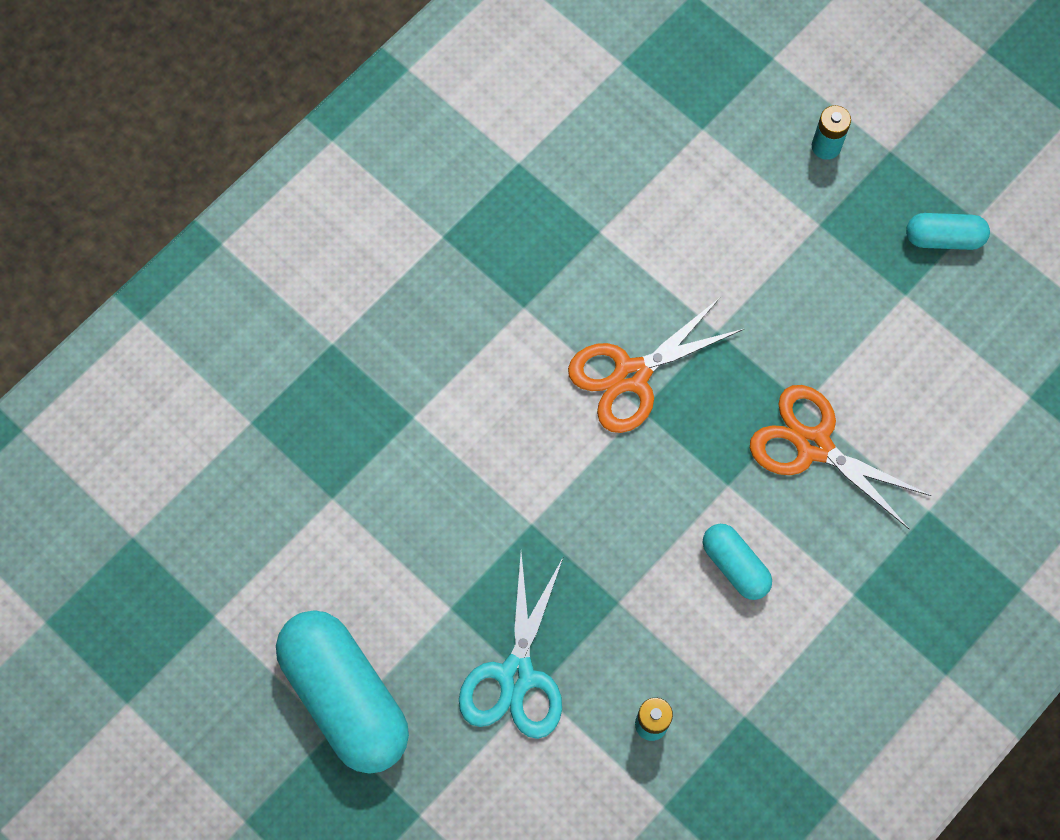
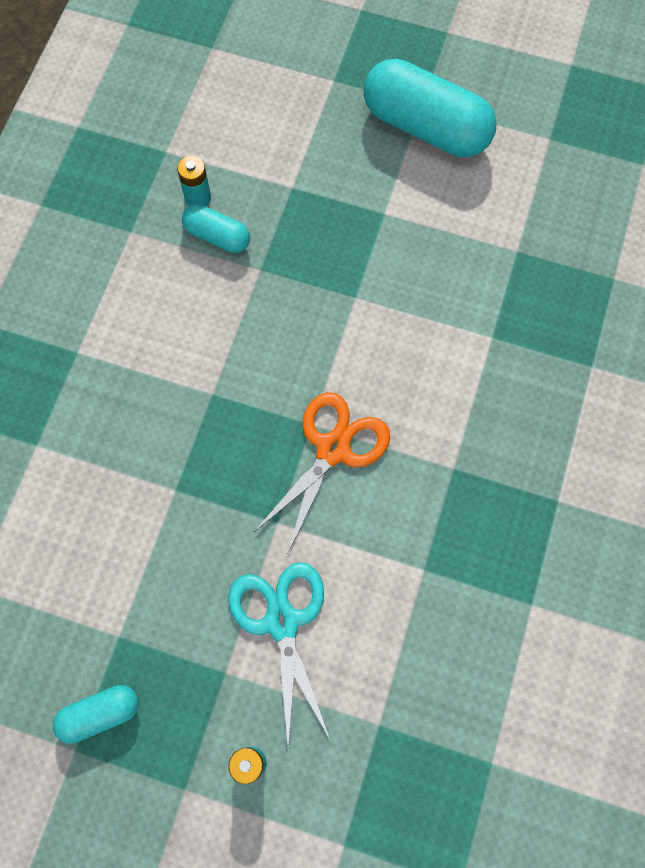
camera: 155 degrees right, 0 degrees up
turquoise scissors [459,553,564,739] -> turquoise scissors moved to [228,562,330,747]
turquoise capsule [703,524,772,600] -> turquoise capsule moved to [182,204,250,253]
orange scissors [750,385,932,530] -> none

